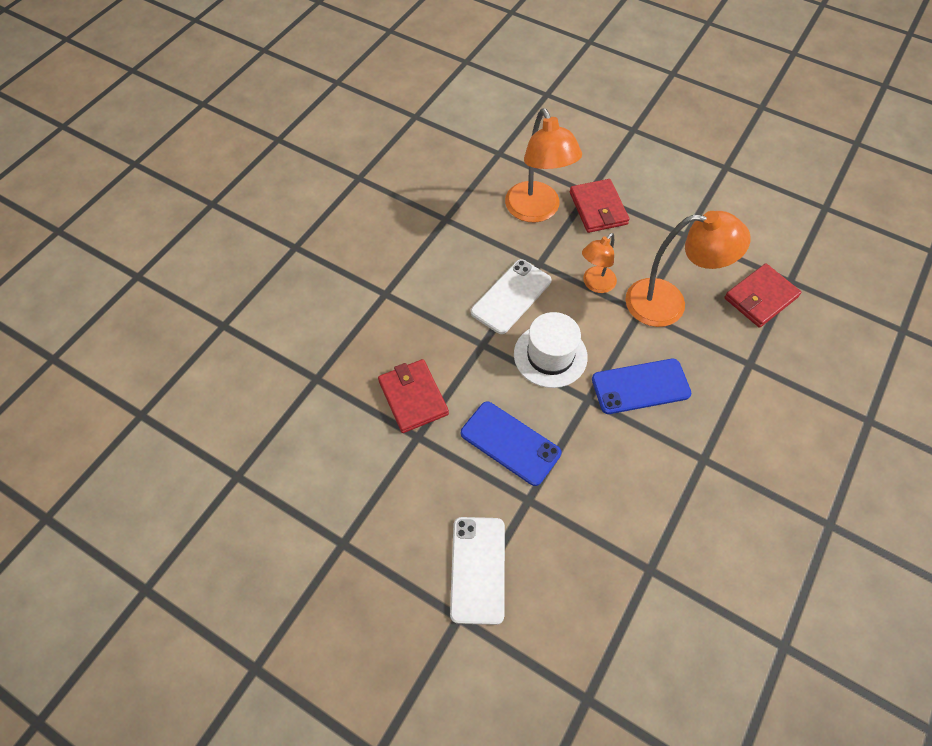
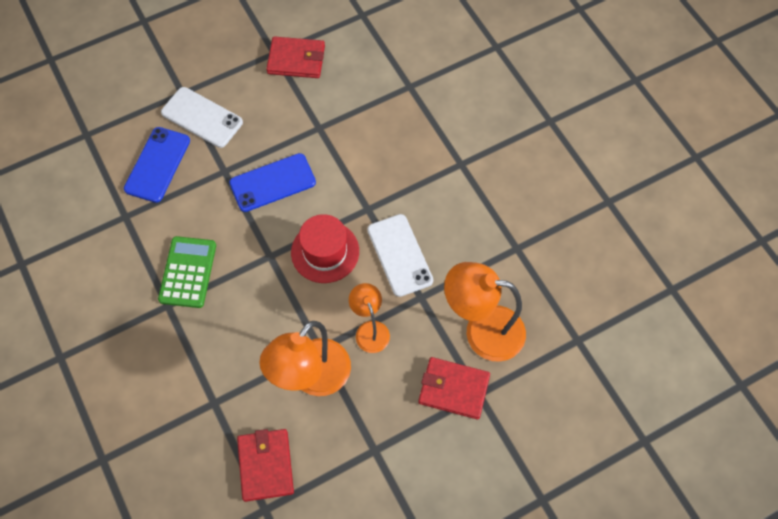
camera: 120 degrees right, 5 degrees up
red wallet [378,359,449,433] -> red wallet moved to [266,36,325,78]
white hat [514,312,588,388] -> red hat [291,214,359,283]
blue phone [592,359,691,414] -> blue phone moved to [124,127,190,203]
none -> green calculator [158,236,216,308]

